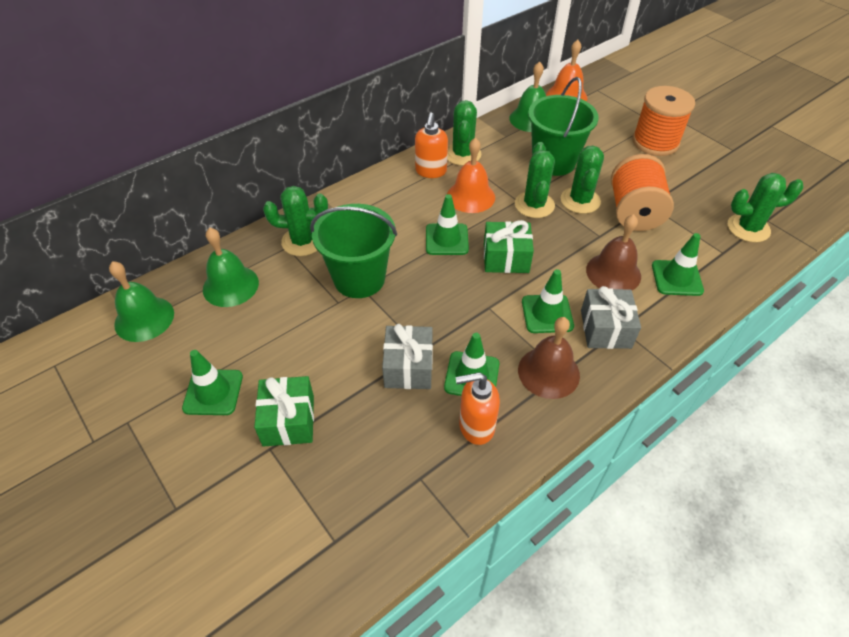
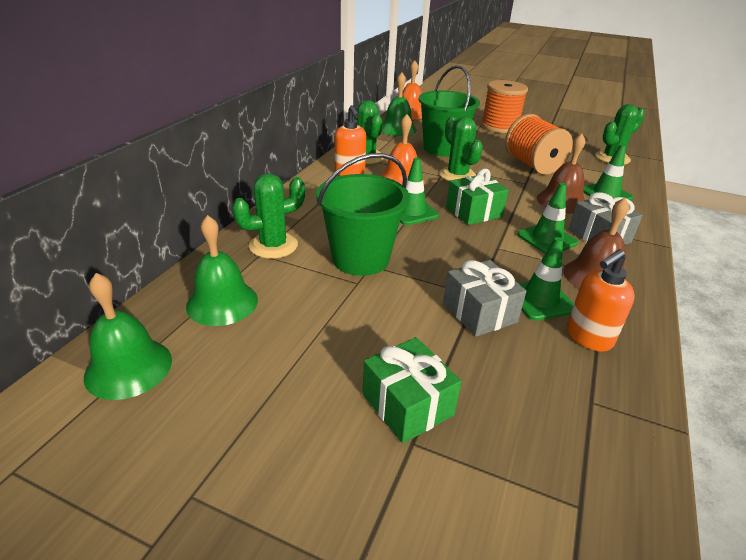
camera: 30 degrees left, 15 degrees down
green traffic cone [182,350,243,415] -> none
green cactus [561,146,604,214] -> none

